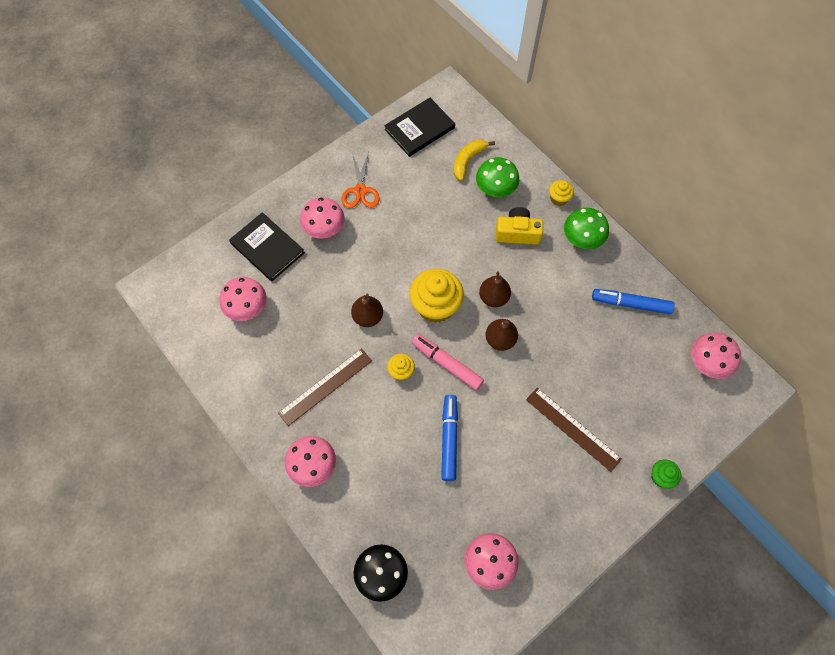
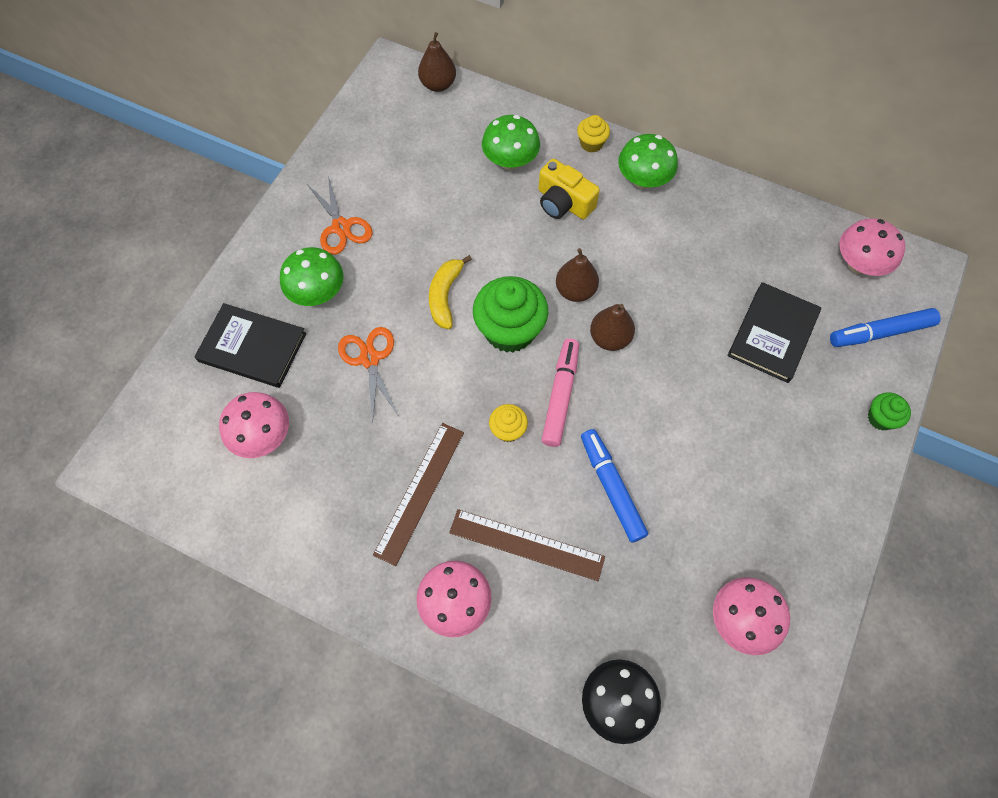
camera: 25 degrees left, 0 degrees up
pink mushroom [300,197,344,239] -> green mushroom [280,247,344,306]
brown pear [351,294,383,327] -> brown pear moved to [418,32,456,92]
black book [384,98,455,157] -> black book moved to [727,282,821,383]
yellow cupcake [409,269,464,323] -> green cupcake [473,276,548,353]
pink marker [412,334,484,390] -> pink marker turned 90 degrees clockwise [542,338,579,447]
yellow banana [454,140,495,181] -> yellow banana moved to [429,255,472,329]
yellow camera [495,207,543,245] -> yellow camera turned 120 degrees counterclockwise [539,159,600,219]
brown ruler [526,388,622,472] -> brown ruler moved to [449,509,605,581]
blue marker [592,289,674,314] -> blue marker moved to [830,308,941,347]
none -> orange scissors [338,327,398,423]

